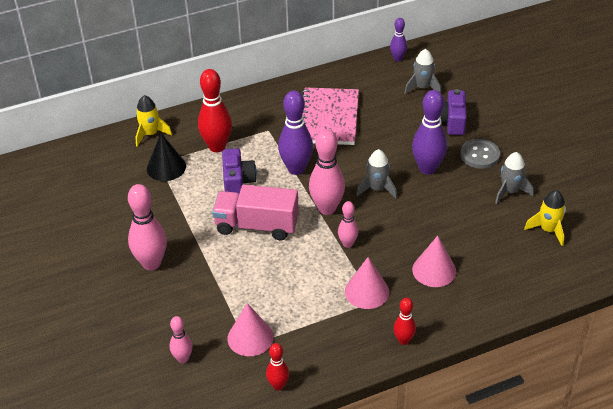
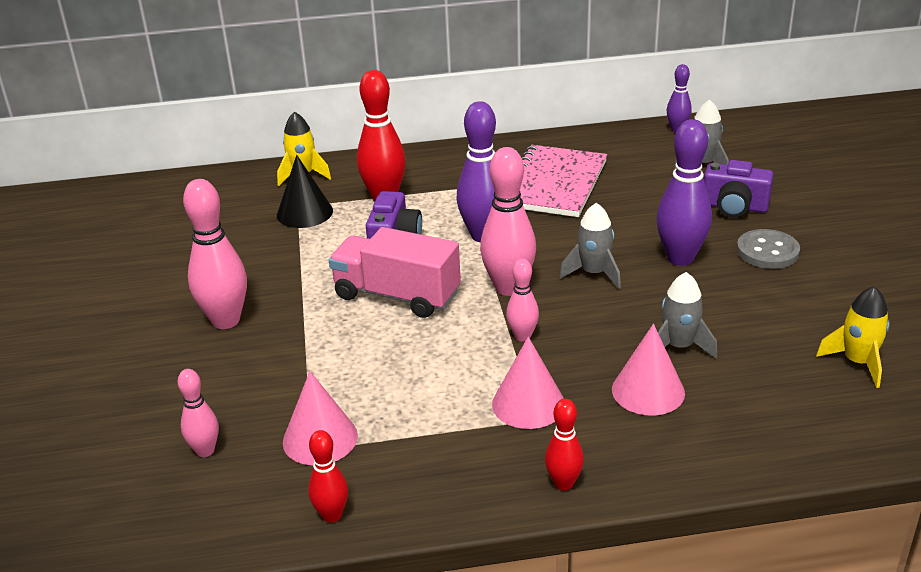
camera: 15 degrees right, 10 degrees down
purple camera [440,89,467,135] -> purple camera turned 90 degrees counterclockwise [704,160,773,218]
grey rocket [495,152,533,204] -> grey rocket moved to [658,272,717,359]

